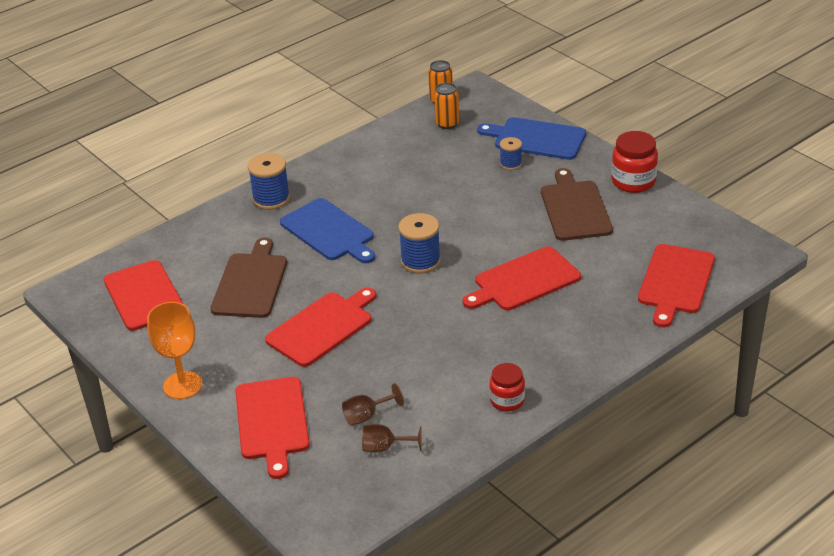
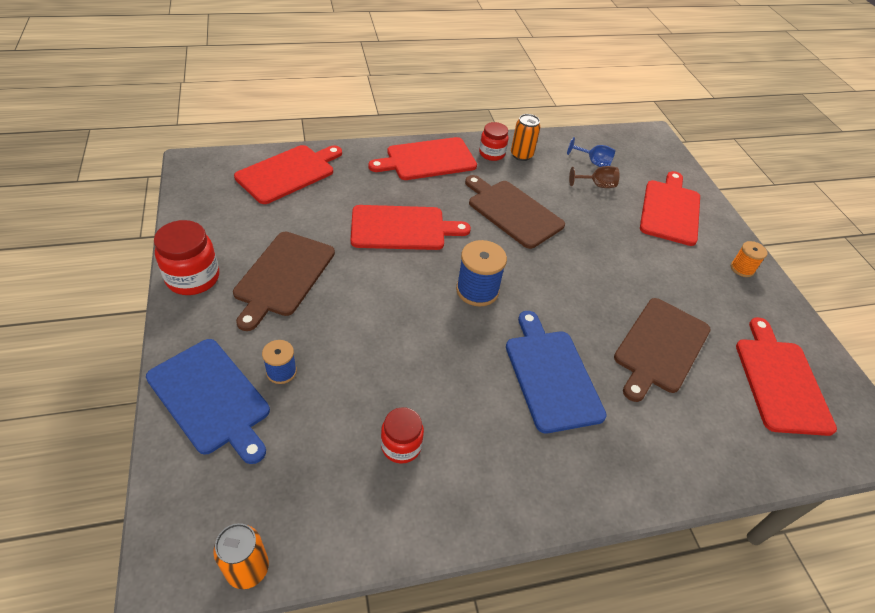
camera: 160 degrees left, 10 degrees up
orange goblet [147,302,202,399] -> orange spool [731,241,767,277]
blue spool [248,153,290,210] -> none
red cutting board [265,288,376,367] -> red cutting board moved to [368,137,477,180]
brown goblet [362,424,422,452] -> blue goblet [567,137,615,167]
orange can [434,83,459,129] -> orange can moved to [511,114,540,161]
none -> red jar [381,407,424,464]
none -> brown cutting board [465,175,565,249]

